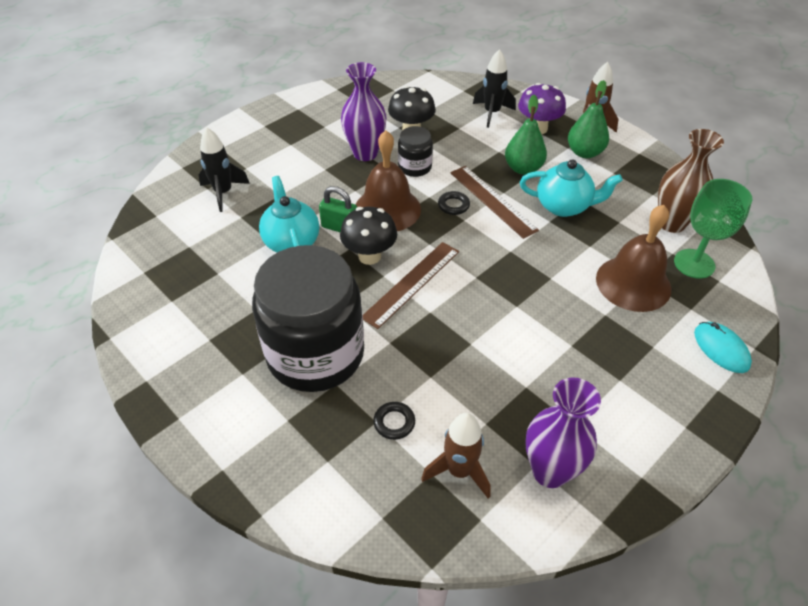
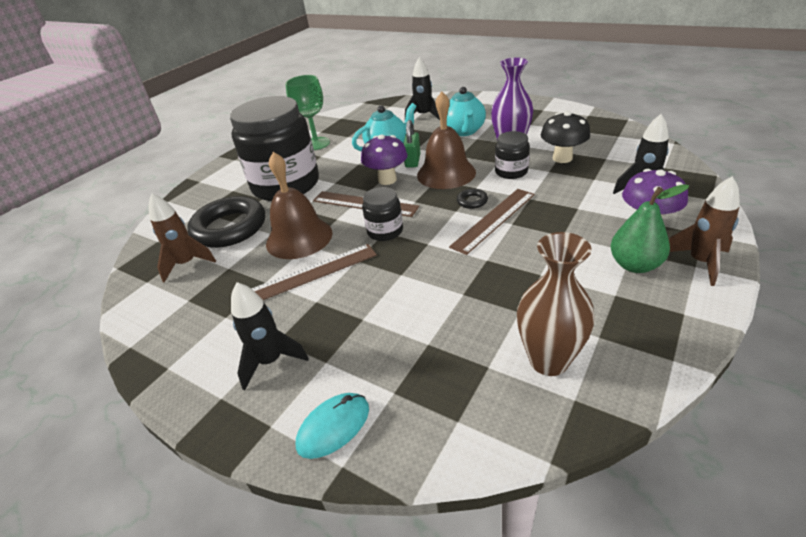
camera: 80 degrees right, 10 degrees down
black mushroom [340,207,397,265] -> purple mushroom [361,134,408,185]
black ring [373,402,415,440] -> black ring [187,196,265,248], size x2.49
green pear [505,95,547,175] -> none
turquoise teapot [520,159,622,217] -> turquoise teapot moved to [447,87,486,136]
purple vase [526,377,601,488] -> none
brown bell [596,205,672,312] -> brown bell moved to [266,152,333,259]
green goblet [674,179,752,279] -> green goblet moved to [285,75,330,150]
none -> black rocket [231,282,309,390]
none -> brown ruler [251,244,377,300]
none -> black jar [362,187,403,241]

